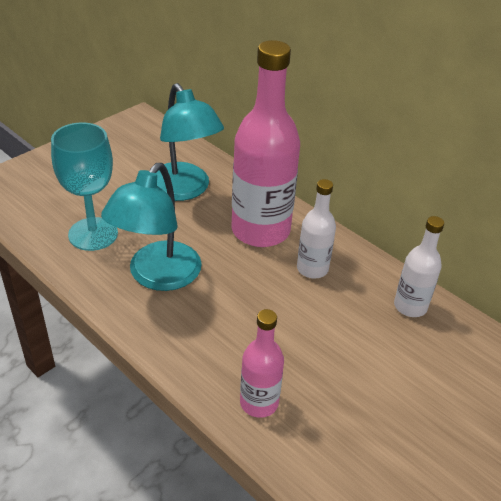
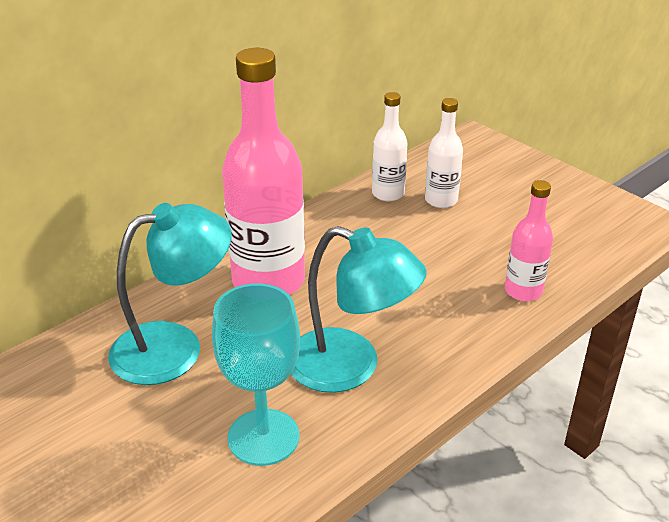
camera: 85 degrees left, 5 degrees down
white bottle [297,179,336,279] -> white bottle moved to [425,98,463,208]

